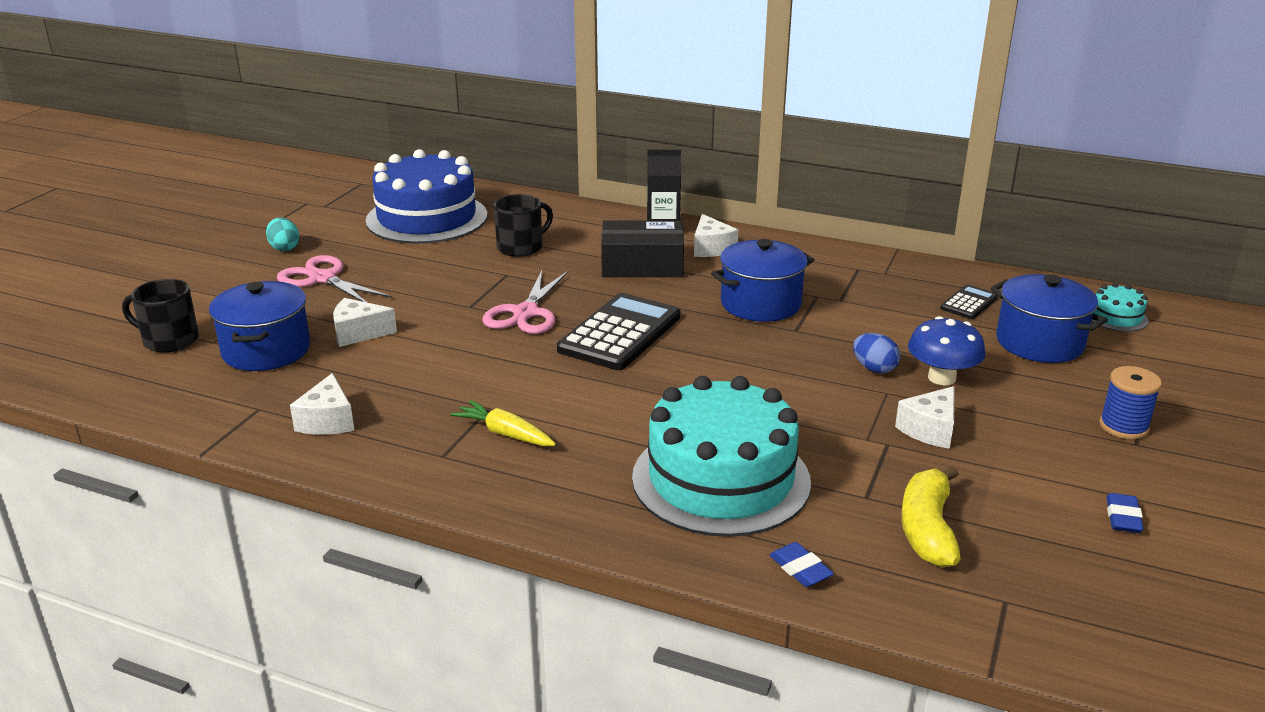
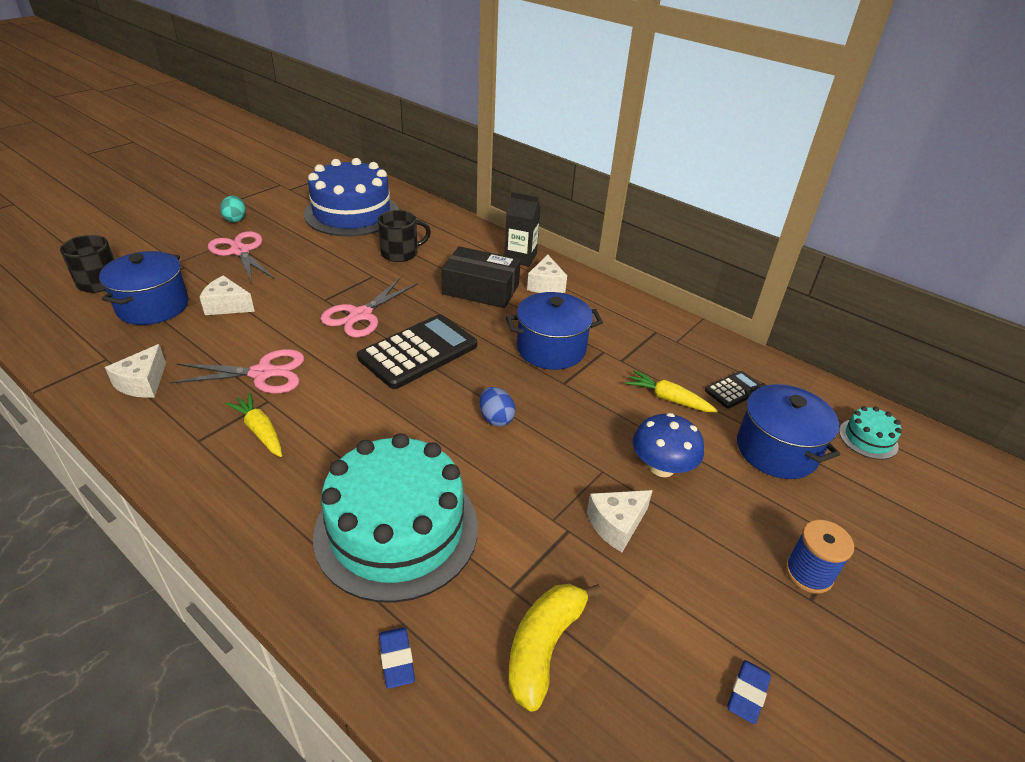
camera: 15 degrees right, 10 degrees up
blue egg [853,333,901,373] -> blue egg moved to [480,387,516,426]
none -> pink scissors [169,349,304,394]
none -> yellow carrot [625,370,718,412]

